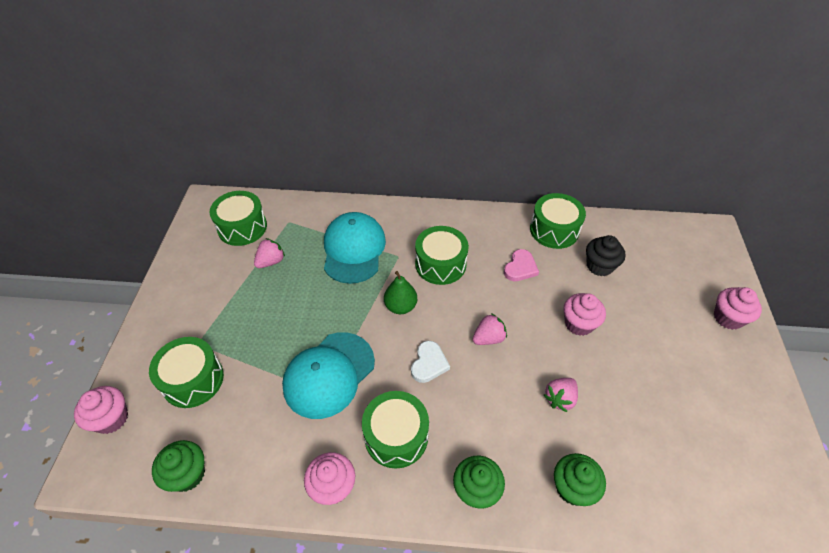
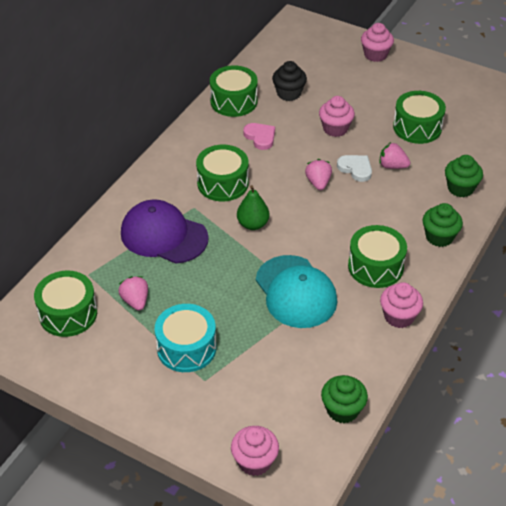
camera: 65 degrees left, 5 degrees down
green drum [149,337,224,408] -> green drum moved to [393,91,446,144]
turquoise cap [324,212,386,284] -> purple cap [121,199,209,264]
white heart [411,341,450,383] -> white heart moved to [337,155,372,182]
pink strawberry [544,378,578,412] -> pink strawberry turned 135 degrees clockwise [379,142,410,169]
none -> turquoise drum [155,304,216,372]

